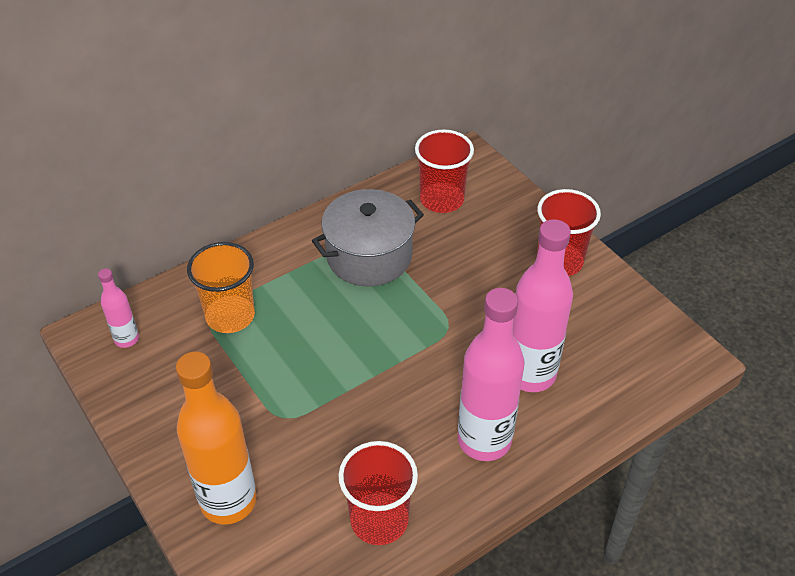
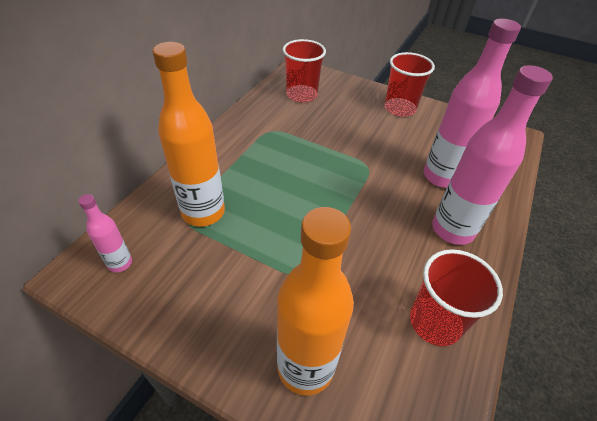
camera: 30 degrees left, 0 degrees up
orange cup [187,242,255,333] -> orange bottle [153,42,225,227]
grey pot [312,189,424,286] -> none

